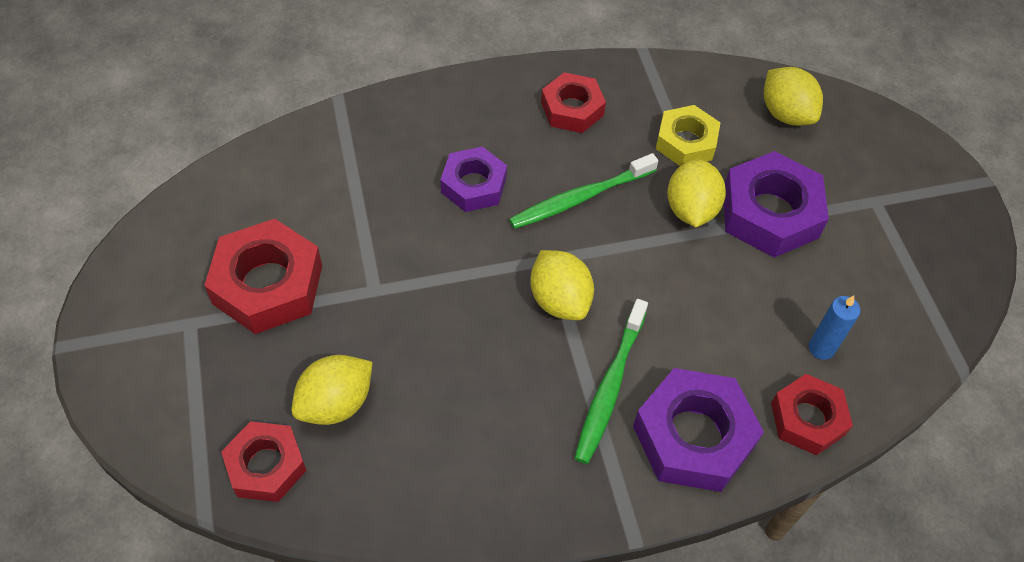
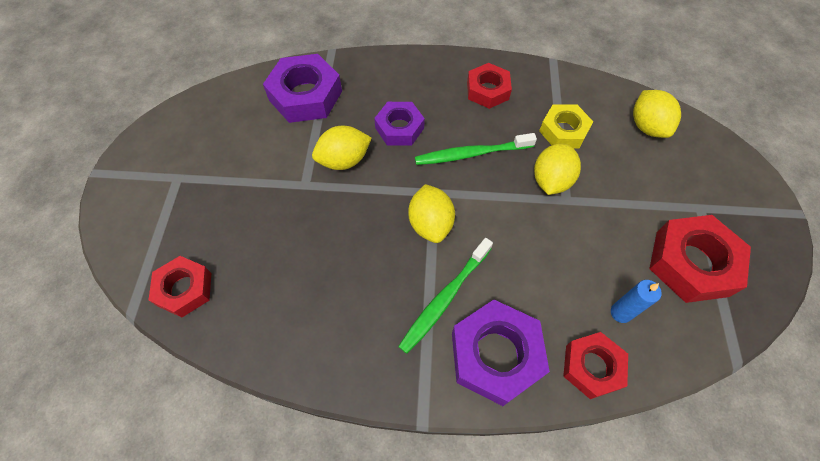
camera: 20 degrees right, 5 degrees up
red nut [204,219,322,334] -> red nut moved to [649,215,751,303]
yellow lemon [291,355,373,425] -> yellow lemon moved to [312,126,372,170]
purple nut [724,151,829,258] -> purple nut moved to [263,54,342,123]

